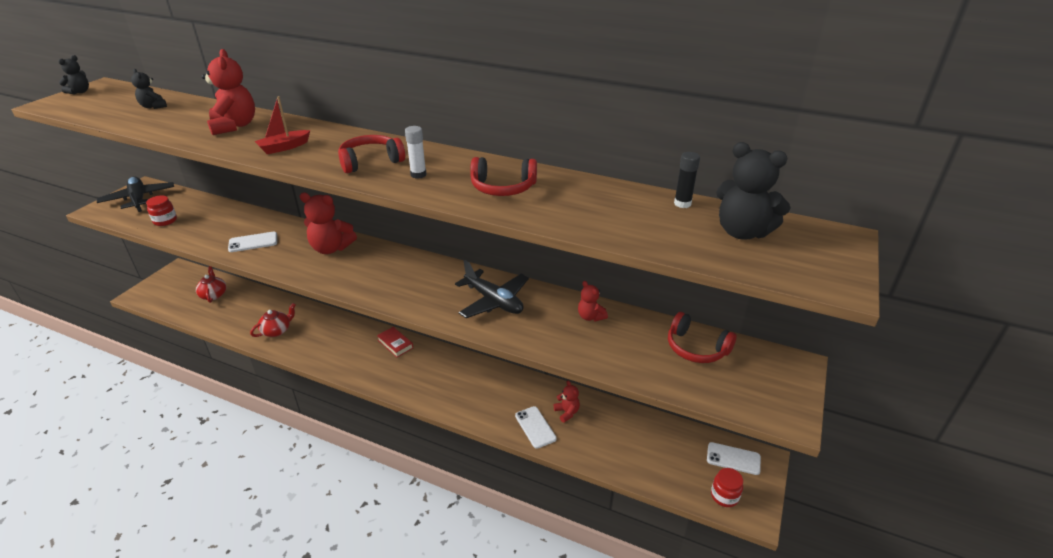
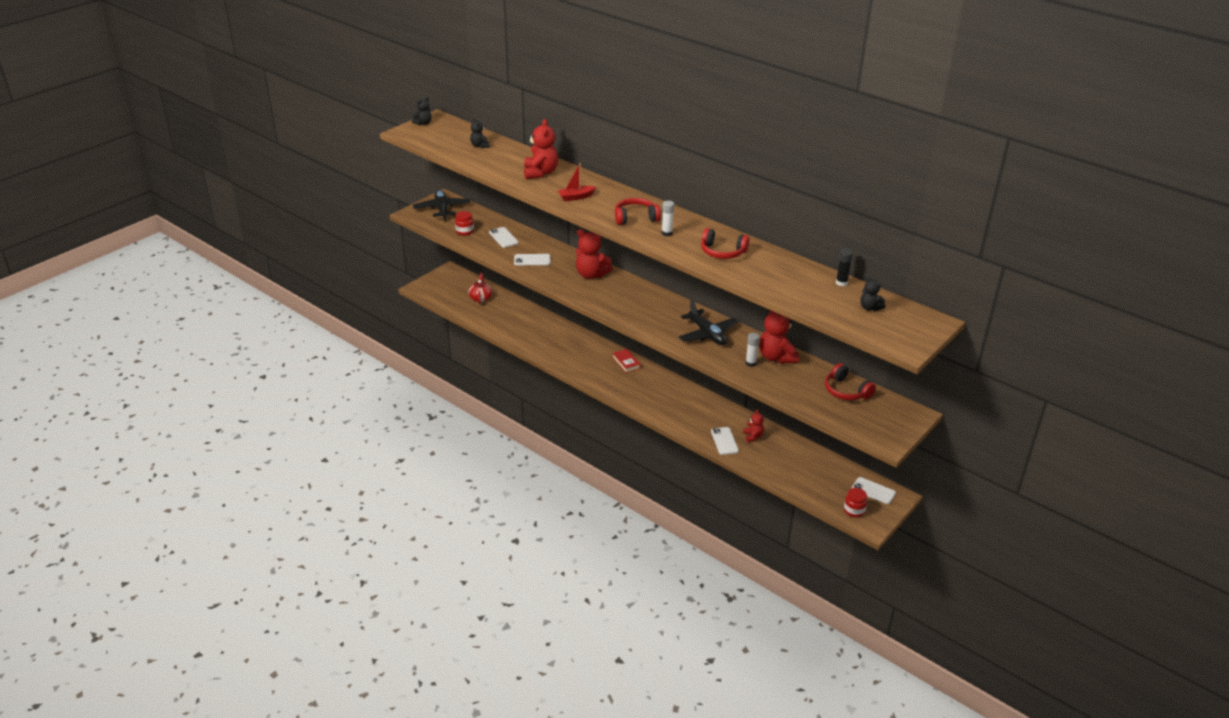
camera: 15 degrees right, 0 degrees up
red teapot [250,303,296,337] -> none
red teddy bear [578,281,608,321] -> red teddy bear [759,310,799,364], size x1.81
black teddy bear [716,142,791,240] -> black teddy bear [860,276,885,311], size x0.55
none -> white phone [489,227,519,248]
none -> white glue stick [745,333,760,367]

